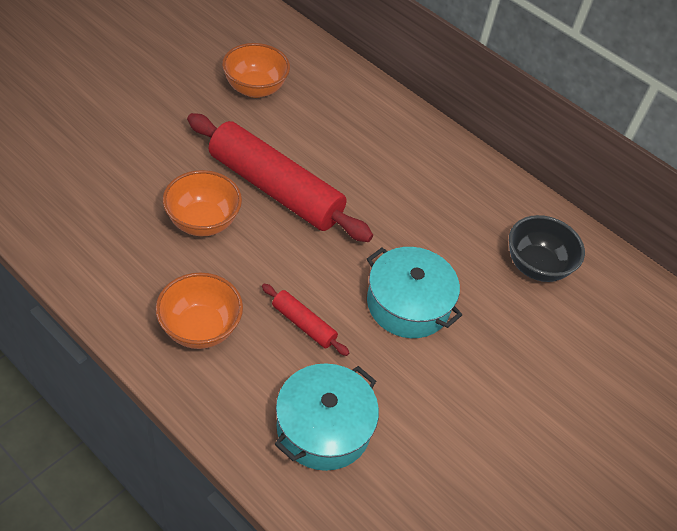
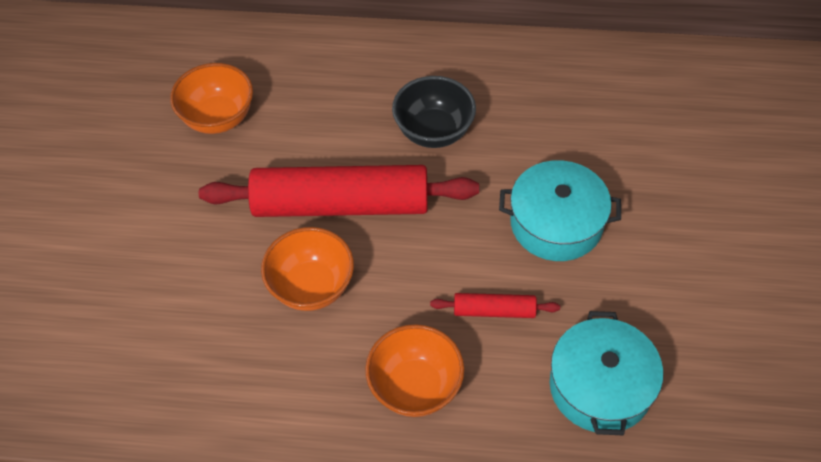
camera: 30 degrees left, 5 degrees up
black bowl [509,215,585,282] -> black bowl moved to [392,76,476,148]

